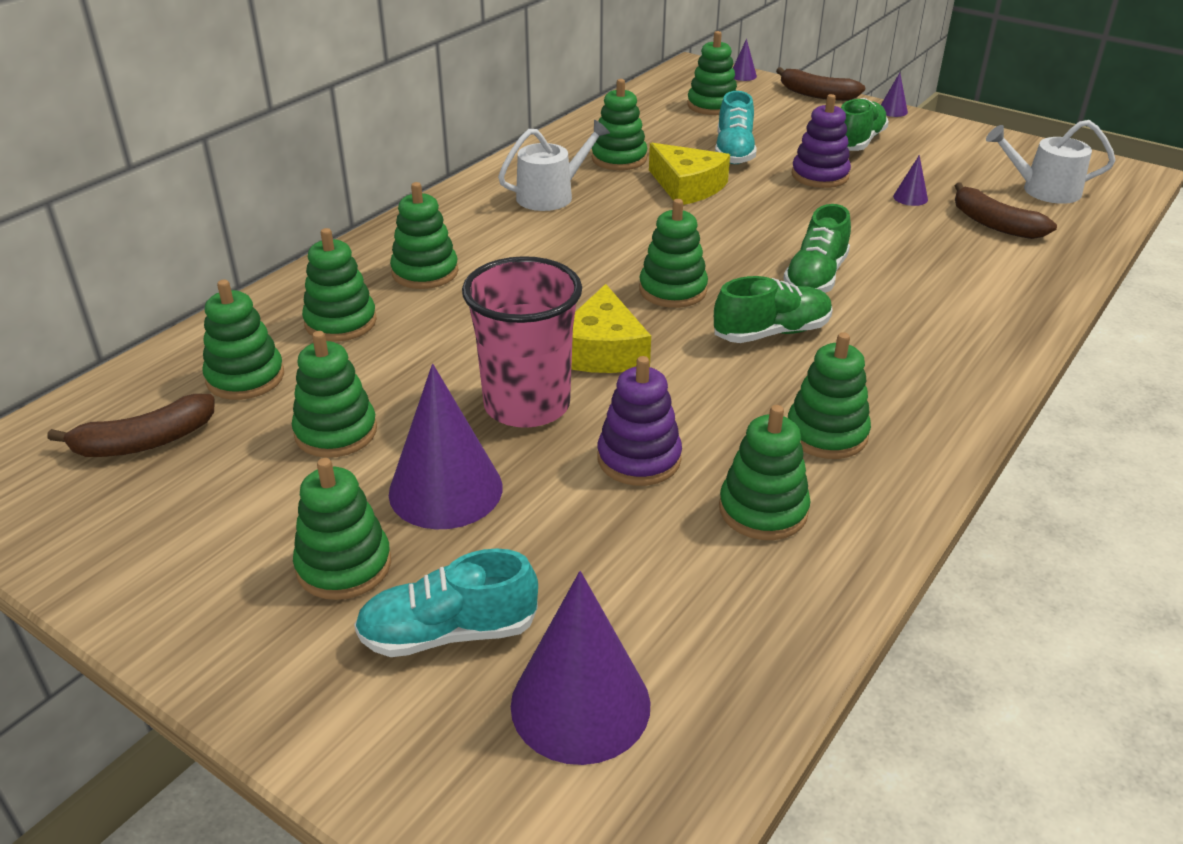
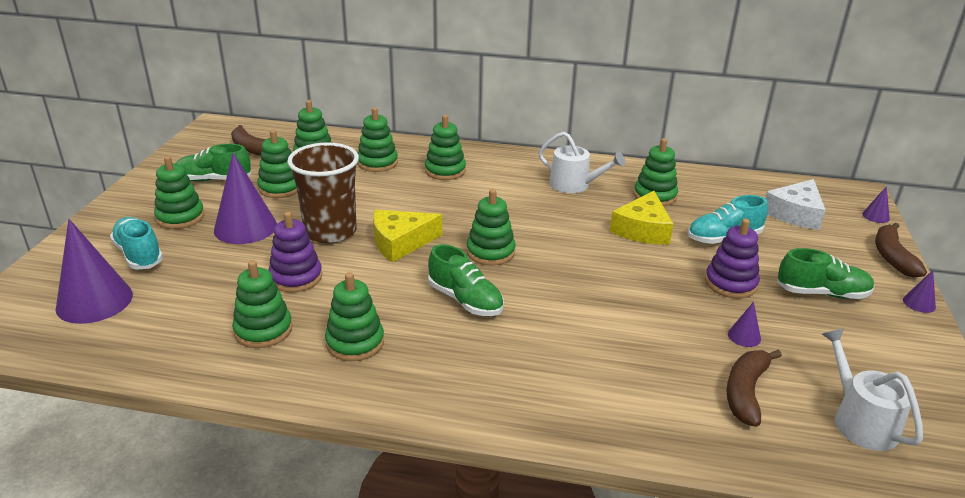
camera: 65 degrees right, 5 degrees down
pink cup [462,256,582,428] -> brown cup [287,142,359,244]
green stacking toy [687,31,737,115] -> white cheese [765,179,825,230]
green shoe [783,204,851,293] -> green shoe moved to [176,144,251,182]

